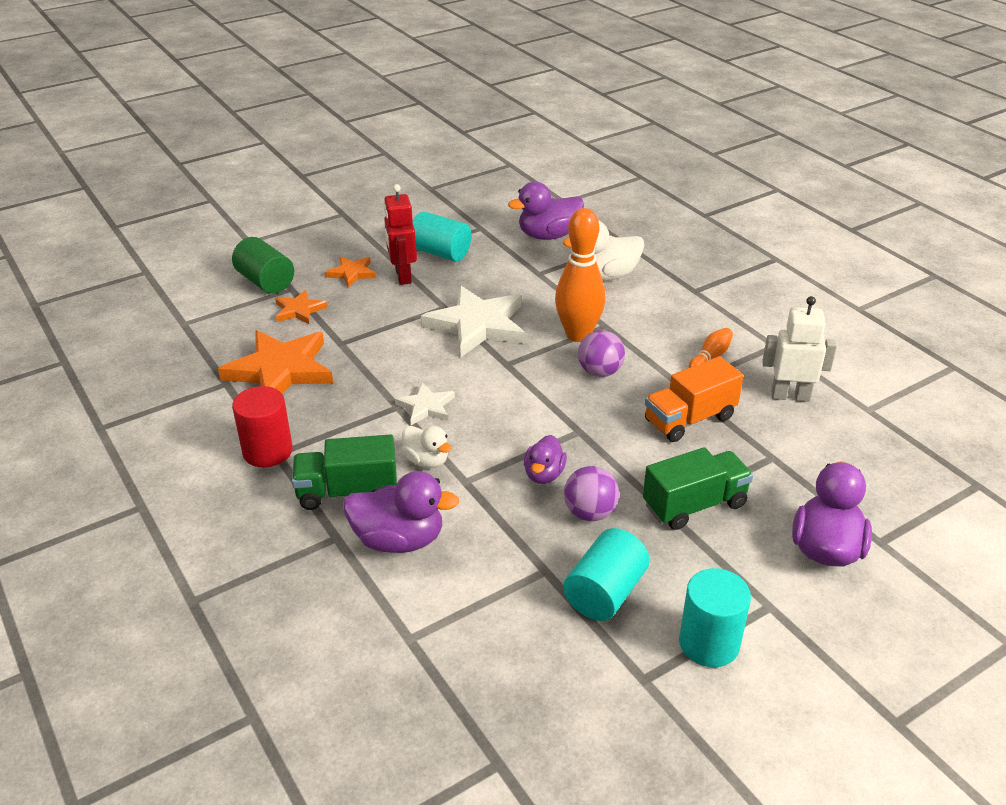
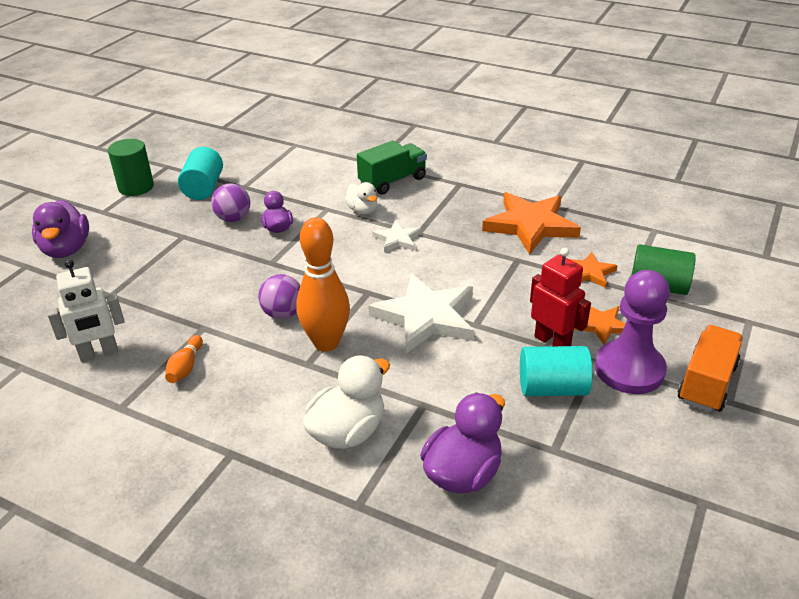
camera: 150 degrees right, 0 degrees up
red cylinder [232,386,293,467] -> none
purple duck [343,471,459,553] -> none
white duck [402,426,452,468] -> white duck turned 135 degrees counterclockwise [345,182,377,214]
green truck [643,447,753,530] -> none
orange truck [645,356,743,442] -> orange truck moved to [678,325,743,412]
turquoise cylinder [679,568,751,667] -> green cylinder [108,139,154,196]
none -> purple pawn [595,270,670,394]

